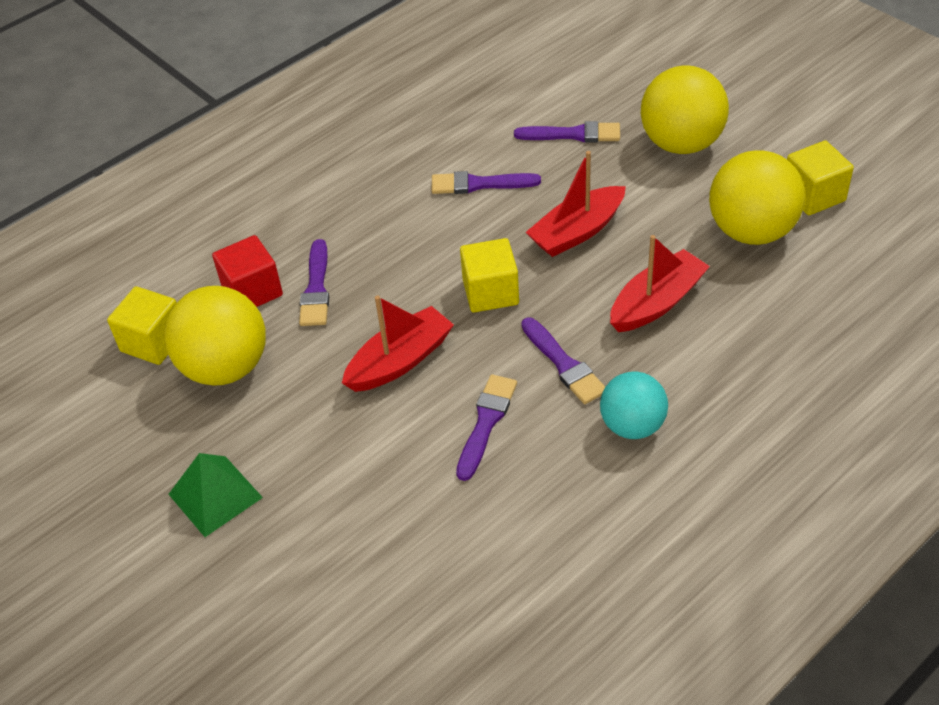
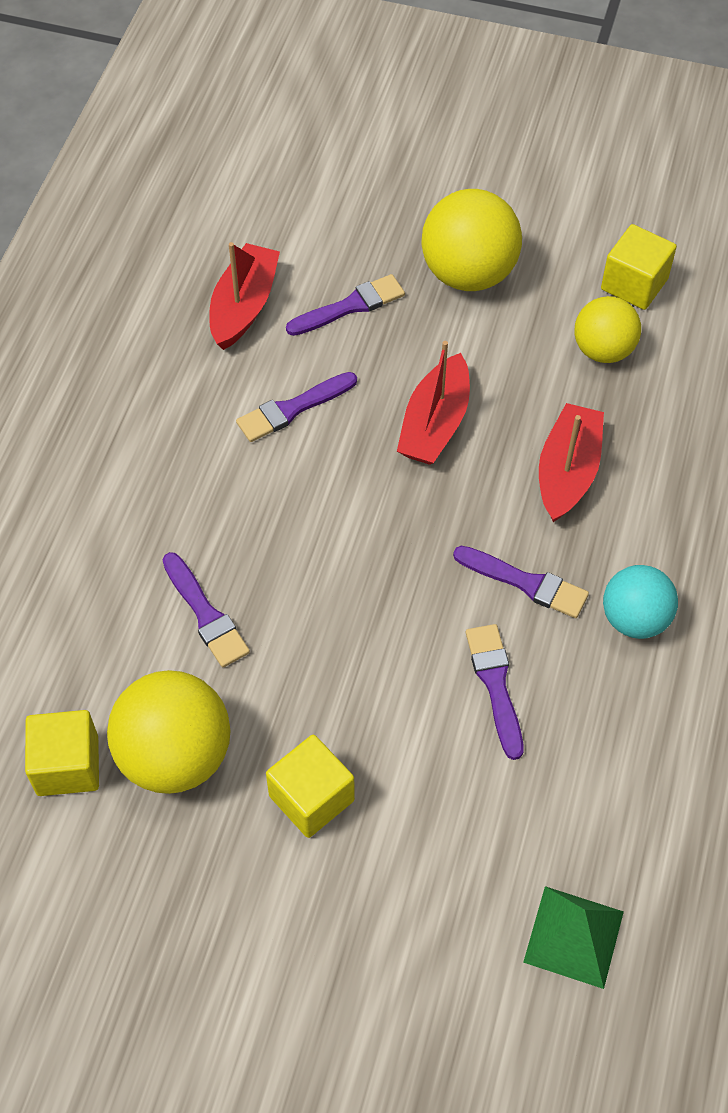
camera: 35 degrees left, 10 degrees up
green pyramid [169,453,263,537] -> green pyramid moved to [523,886,624,989]
red cube [212,235,283,307] -> none
red boat [342,295,454,392] -> red boat moved to [209,242,280,350]
yellow cube [460,238,519,312] -> yellow cube moved to [266,735,355,838]
yellow ball [709,150,805,245] -> yellow ball [575,296,641,363], size x0.64

